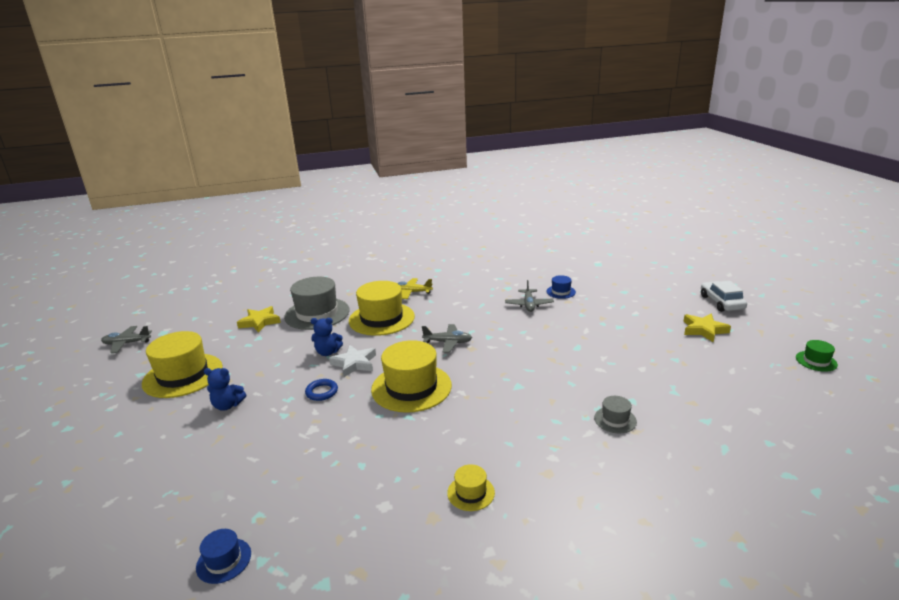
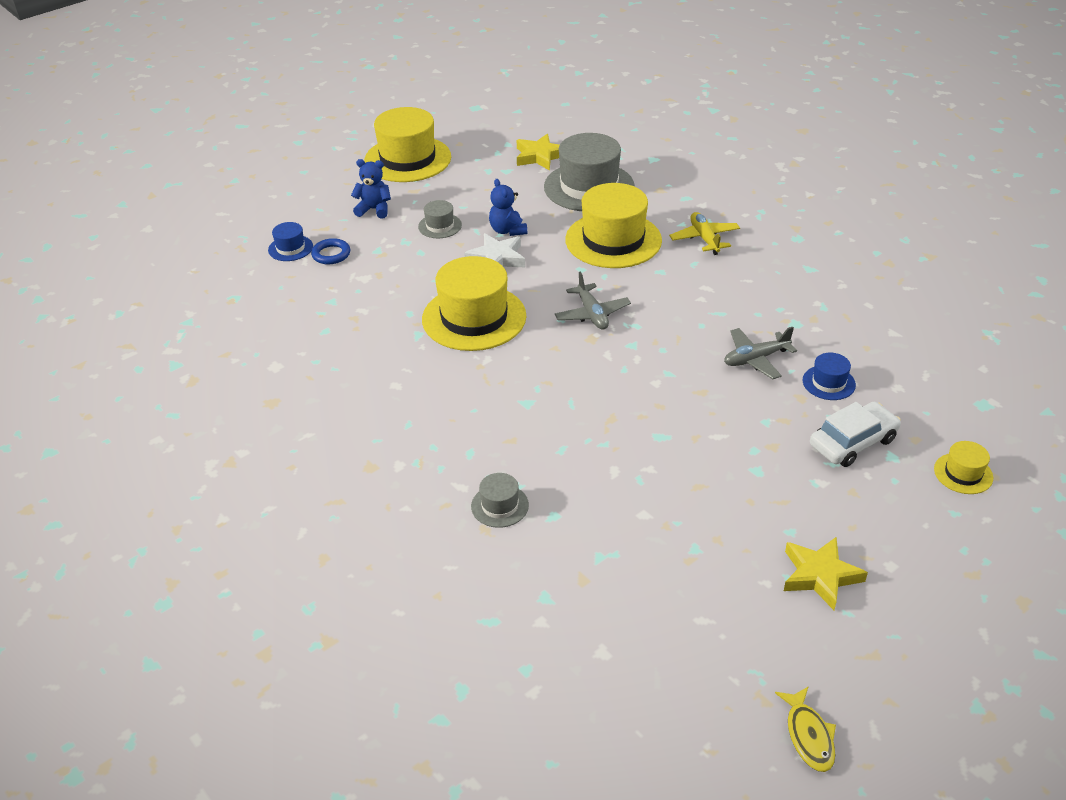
camera: 65 degrees right, 15 degrees up
grey plane [101,326,152,353] -> none
blue hat [196,529,251,584] -> blue hat moved to [268,222,313,261]
blue teddy bear [204,368,246,411] -> blue teddy bear turned 120 degrees clockwise [351,159,391,219]
blue ring [305,379,338,401] -> blue ring moved to [311,238,350,264]
yellow hat [447,464,495,511] -> yellow hat moved to [934,441,993,494]
white car [701,281,747,312] -> white car moved to [810,402,901,467]
green hat [796,340,838,372] -> yellow fish [775,686,836,772]
none -> grey hat [418,200,462,238]

